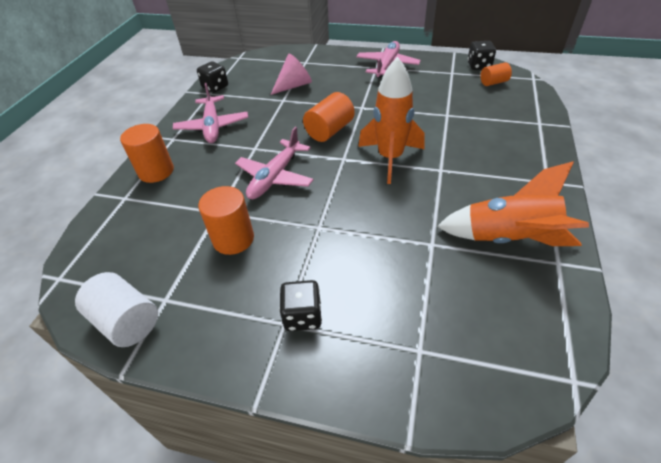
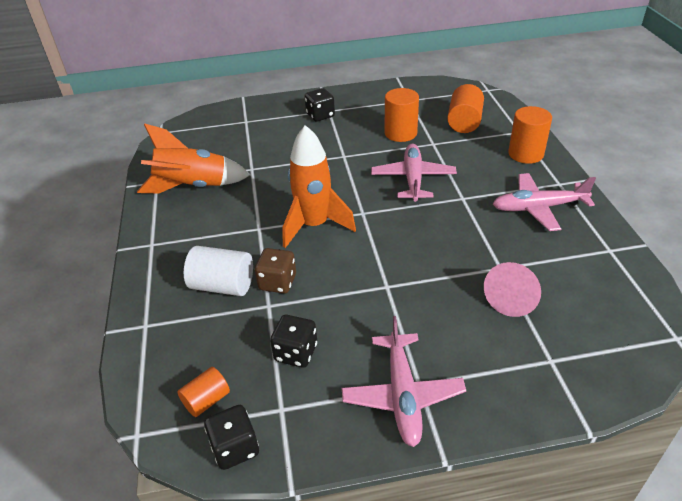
camera: 155 degrees right, 5 degrees down
white cylinder [75,272,158,347] -> white cylinder moved to [184,246,253,296]
pink plane [173,83,248,143] -> pink plane turned 60 degrees counterclockwise [493,173,596,231]
black dice [197,61,228,93] -> black dice moved to [270,315,317,368]
orange cylinder [303,92,355,142] -> orange cylinder moved to [447,84,484,133]
none -> brown dice [255,248,296,294]

